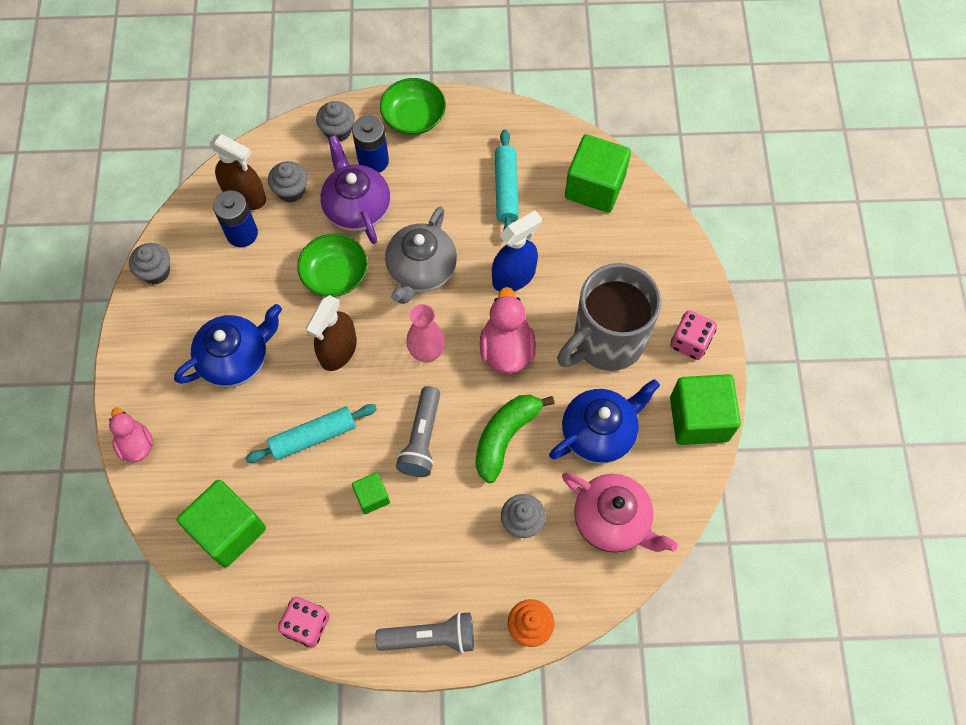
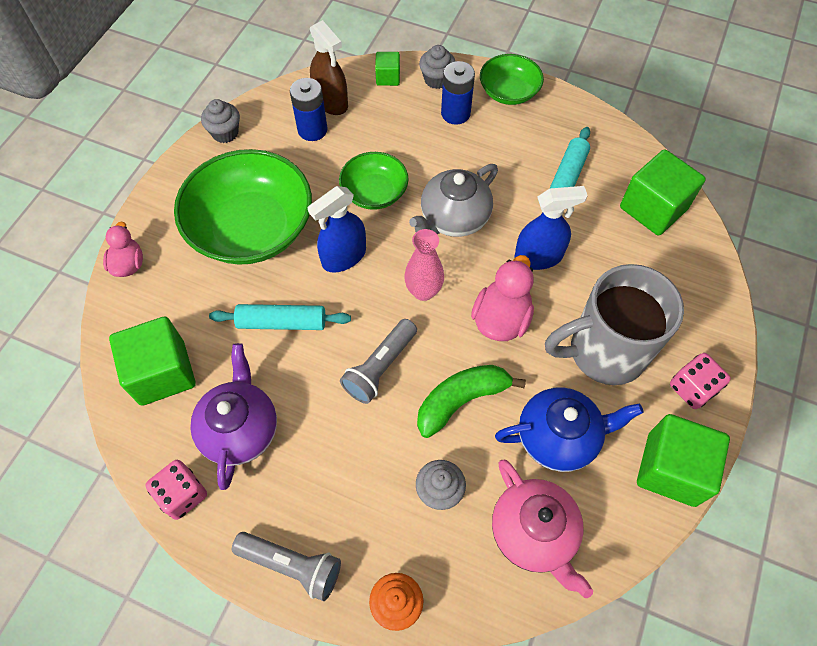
camera: 25 degrees right, 5 degrees down
blue teapot [174,304,282,387] -> green bowl [174,149,312,265]
grey cupcake [268,161,307,202] -> none
brown spray bottle [306,295,357,371] -> blue spray bottle [307,186,366,273]
purple teapot [320,135,390,244] -> purple teapot moved to [190,343,277,490]
green cube [352,472,390,514] -> green cube moved to [375,52,400,86]

